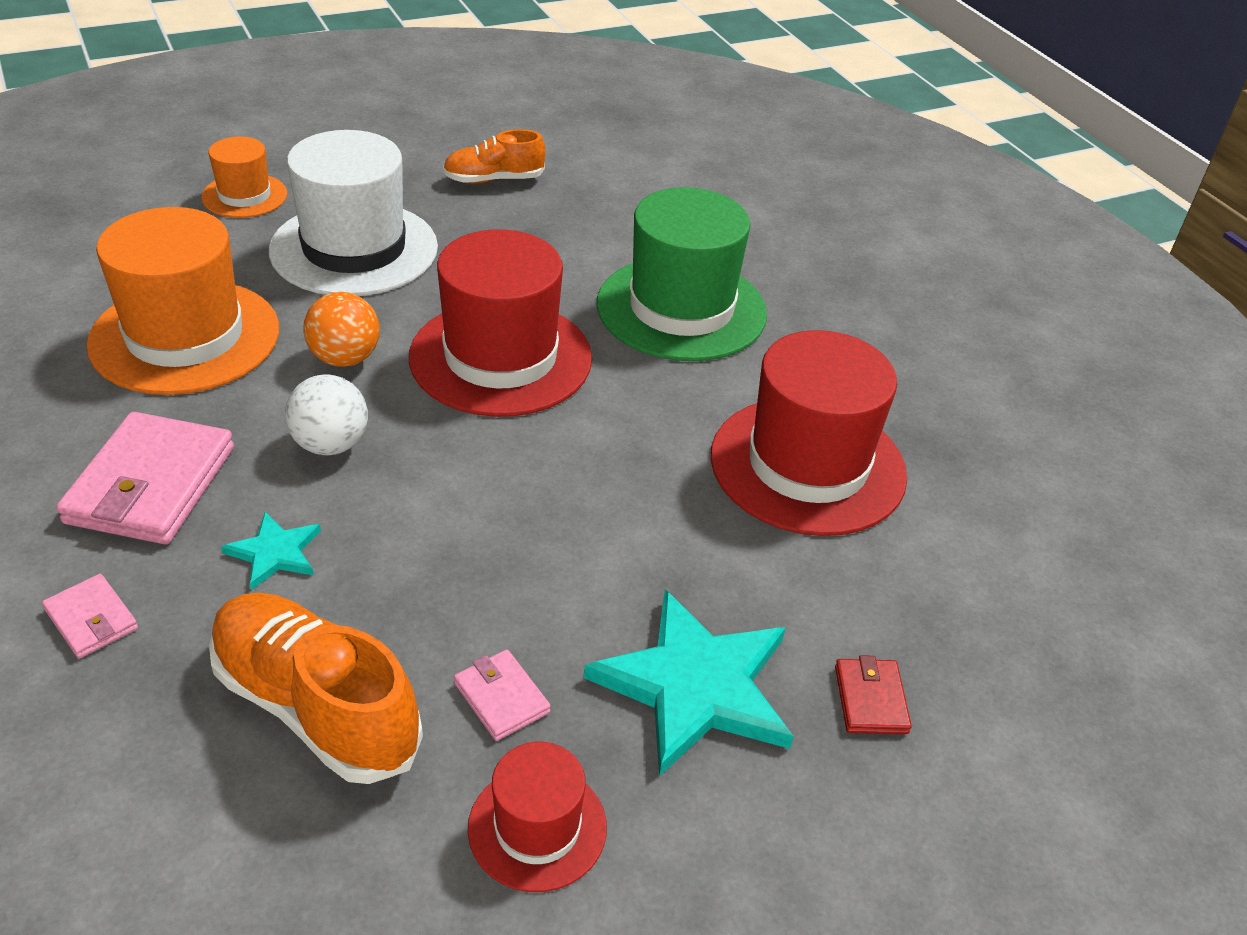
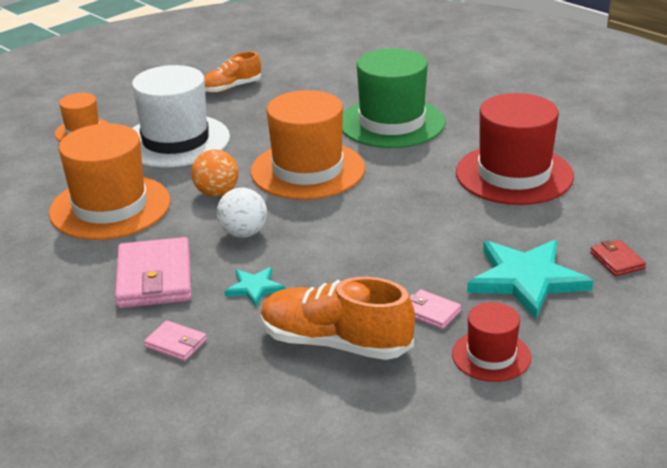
camera: 15 degrees left, 10 degrees down
red hat [409,229,592,417] -> orange hat [251,90,365,200]

